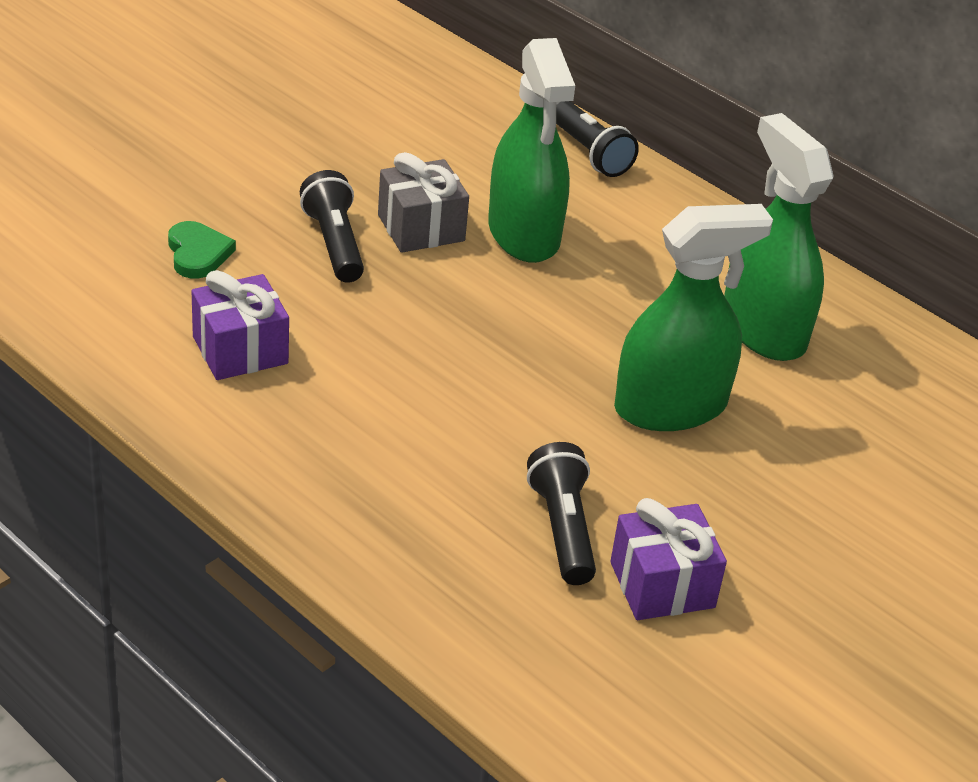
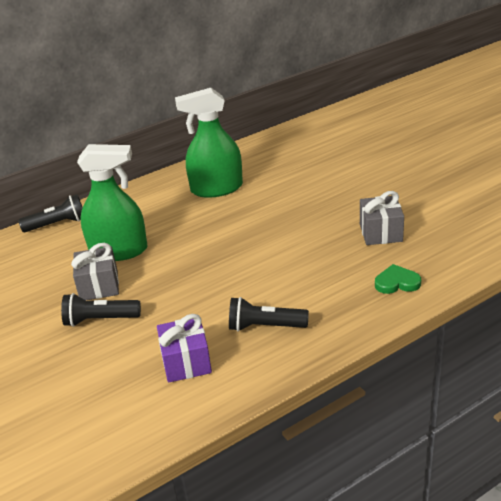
camera: 70 degrees left, 5 degrees down
green heart [168,221,236,279] -> green heart moved to [375,264,421,294]
black flashlight [527,442,596,585] -> black flashlight moved to [229,297,309,331]
purple gift [610,498,727,620] -> grey gift [360,191,404,245]
green spray bottle [614,204,773,431] -> none

